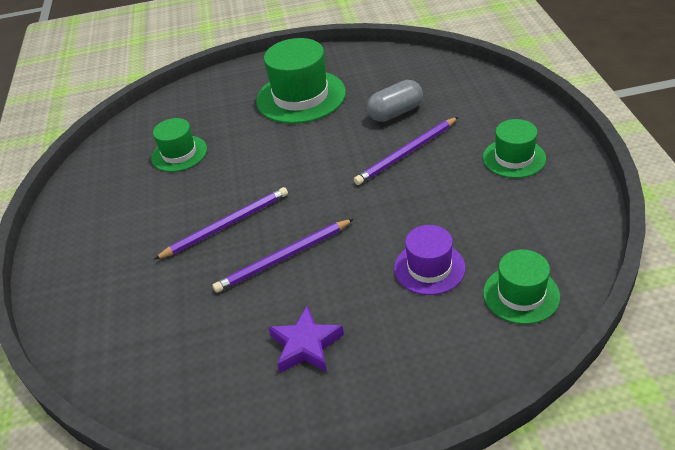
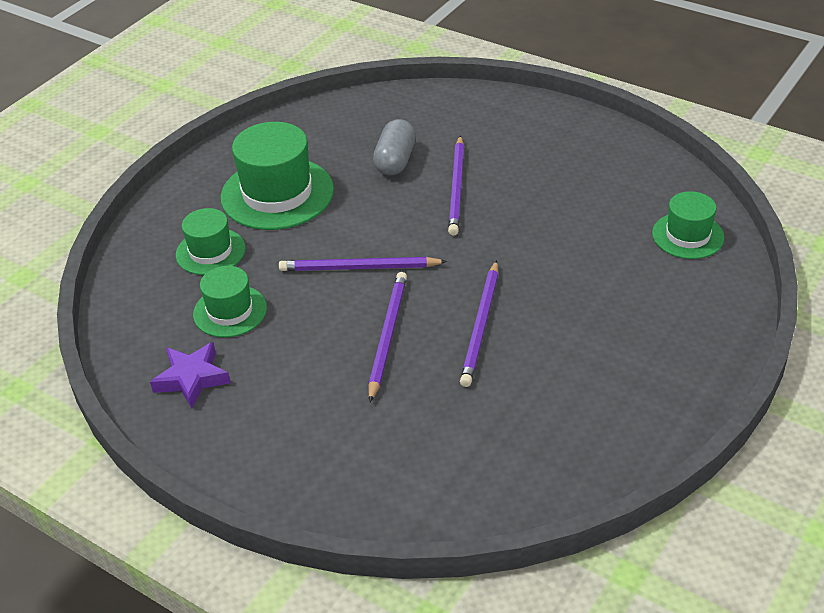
camera: 50 degrees left, 0 degrees up
purple star [268,305,344,373] -> purple star moved to [150,342,231,409]
purple hat [394,225,466,295] -> none
green hat [483,119,546,178] -> green hat moved to [176,208,246,275]
none -> purple pencil [279,257,447,271]

